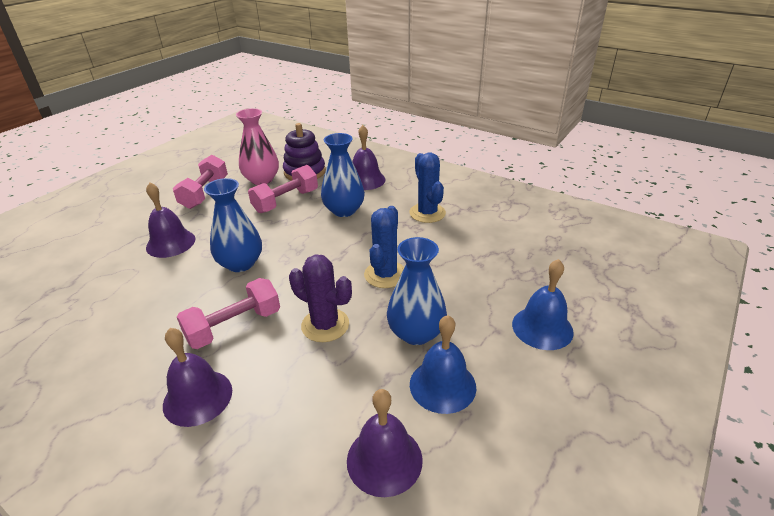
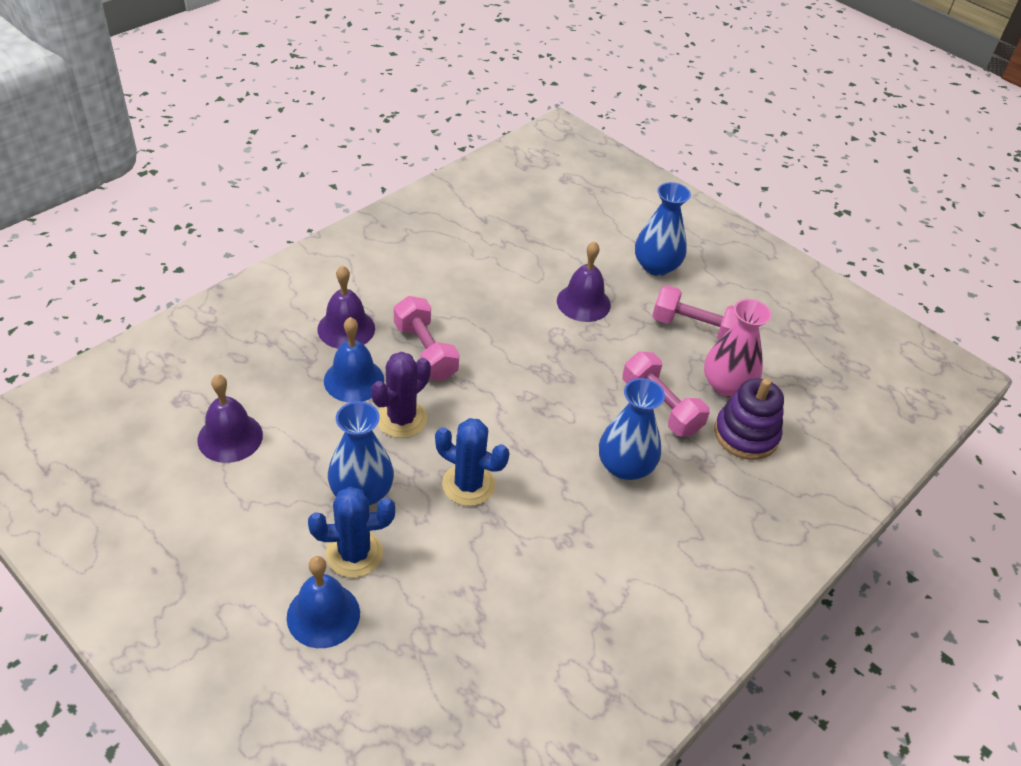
camera: 95 degrees right, 10 degrees up
blue vase [204,178,262,272] -> blue vase moved to [635,182,691,276]
purple bell [352,125,386,190] -> none
blue cactus [409,153,446,223] -> blue cactus moved to [308,487,395,578]
blue bell [410,315,476,414] -> blue bell moved to [324,317,384,403]

